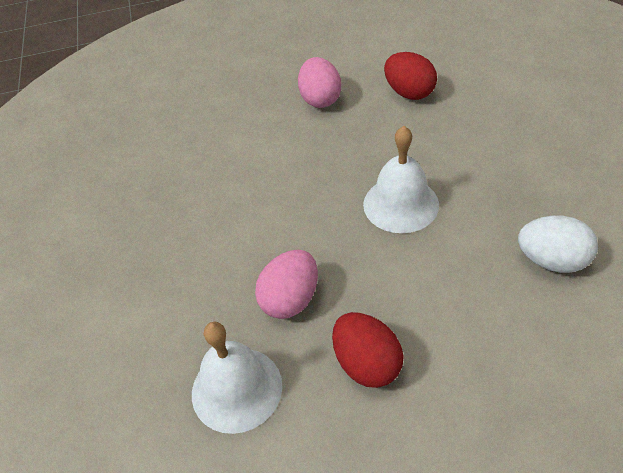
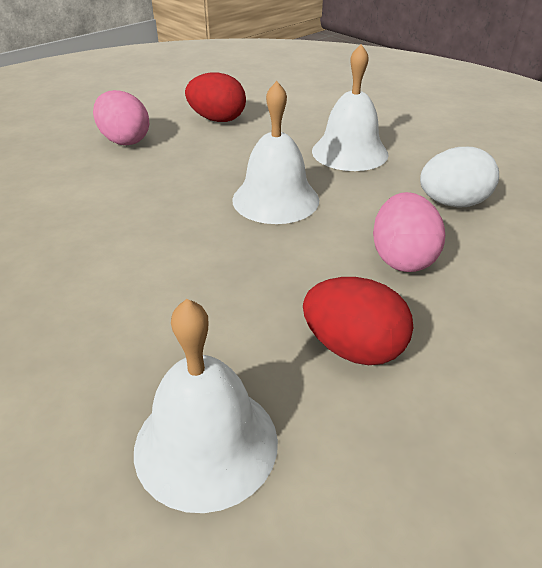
camera: 35 degrees left, 10 degrees down
pink egg [255,250,318,319] -> pink egg moved to [373,192,445,272]
none -> white bell [312,44,389,171]

